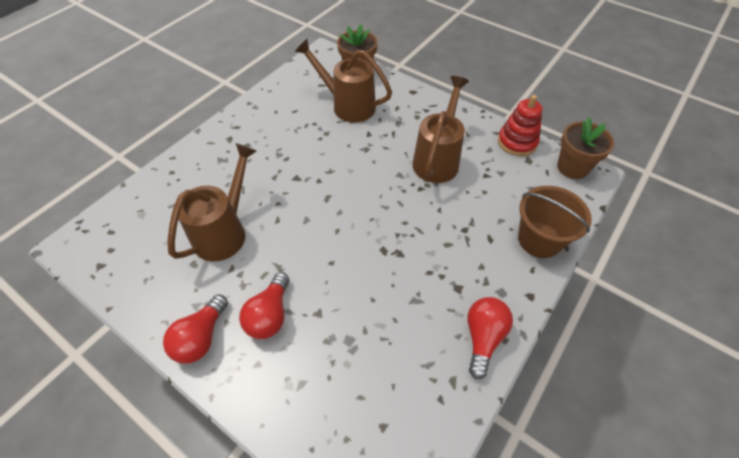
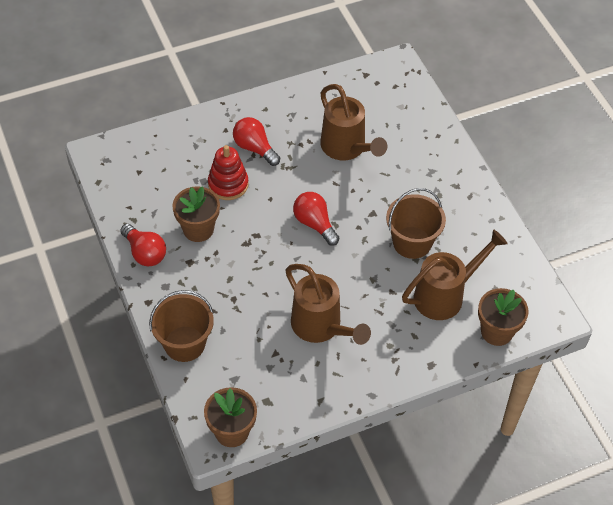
camera: 120 degrees right, 0 degrees up
red light bulb [163,295,228,364] -> red light bulb moved to [293,192,339,246]
red stacking toy [498,95,543,156] -> red stacking toy moved to [208,145,249,200]
none -> brown flower pot [172,186,220,242]
none -> brown bucket [386,188,446,259]

